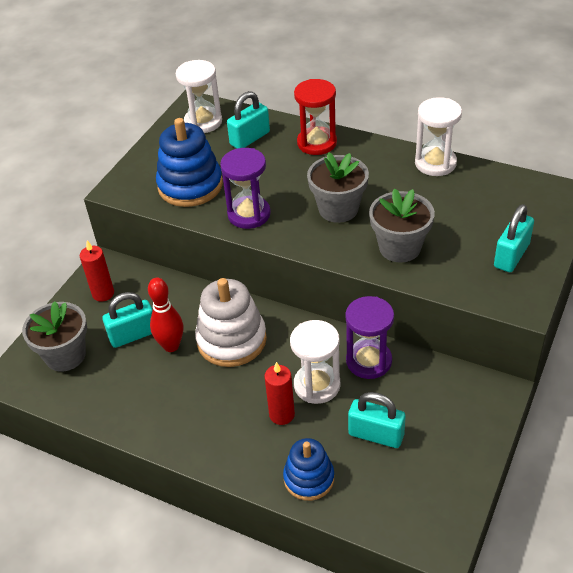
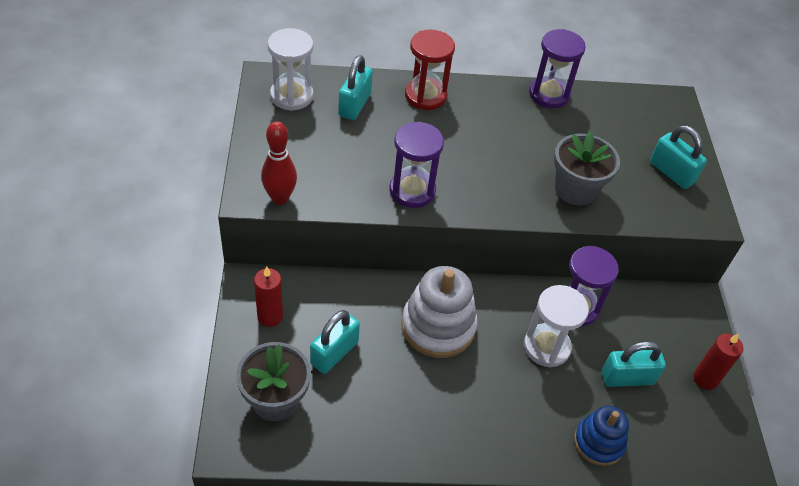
camera: 35 degrees left, 5 degrees up
red bowling pin [148,278,183,352] -> red bowling pin moved to [261,121,297,205]
blue stacking toy [156,118,223,207] -> none
red candle [264,362,295,425] -> red candle moved to [693,333,743,390]
grey flower pot [307,152,369,223] -> none
white hourglass [415,97,462,176] -> purple hourglass [529,29,586,108]
turquoise padlock [494,204,534,272] -> turquoise padlock turned 45 degrees counterclockwise [650,125,707,189]

